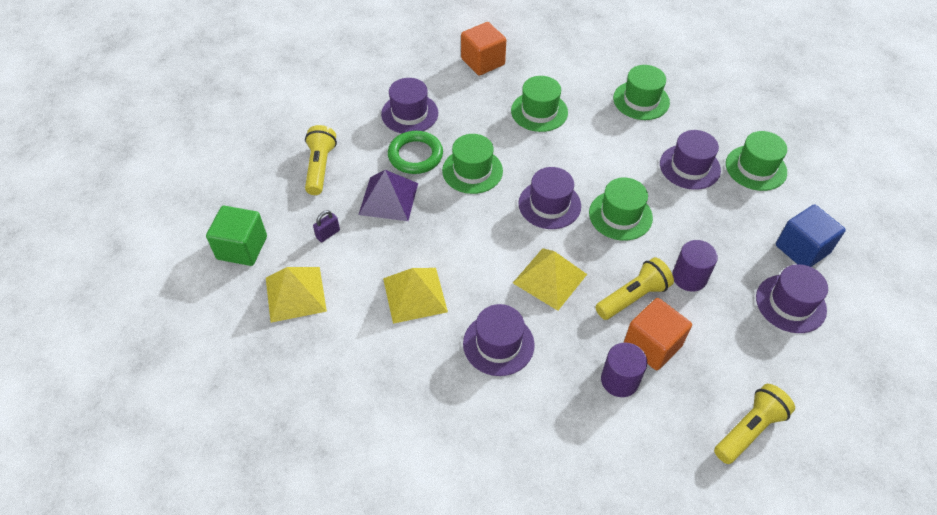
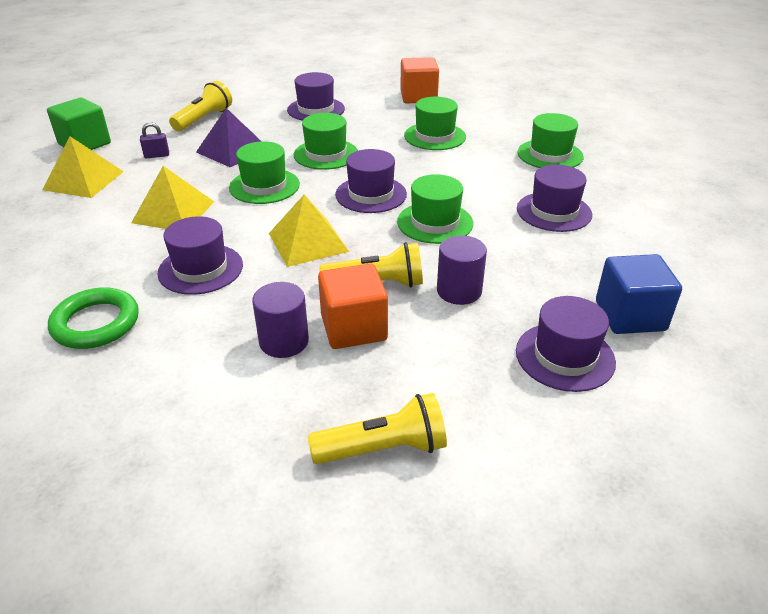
camera: 30 degrees right, 15 degrees down
green ring [388,131,443,174] -> green ring moved to [48,287,139,349]
green hat [726,131,787,191] -> green hat moved to [229,141,300,204]

